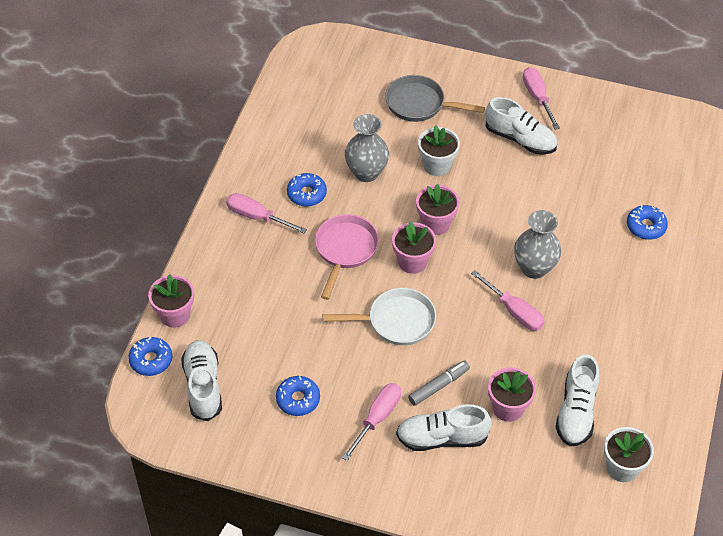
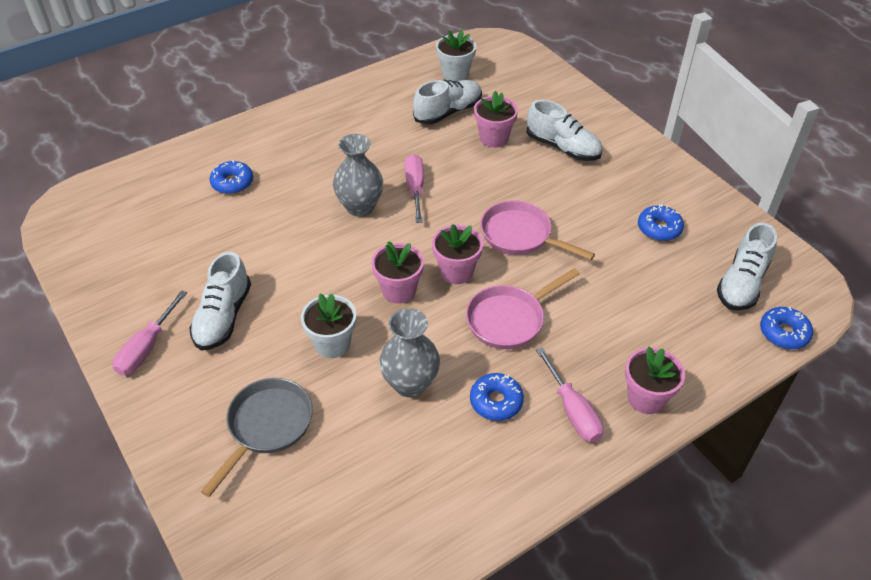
camera: 140 degrees left, 5 degrees down
pink flower pot [148,274,194,327] -> pink flower pot moved to [625,347,685,414]
white pan [323,288,436,345] -> pink pan [480,200,595,260]
pink screwdriver [342,383,401,461] -> none
grey pan [385,75,485,122] -> grey pan turned 120 degrees counterclockwise [201,378,313,497]
grey marker [408,361,470,406] -> none
white shoe [486,97,558,155] -> white shoe turned 150 degrees counterclockwise [189,252,251,351]

